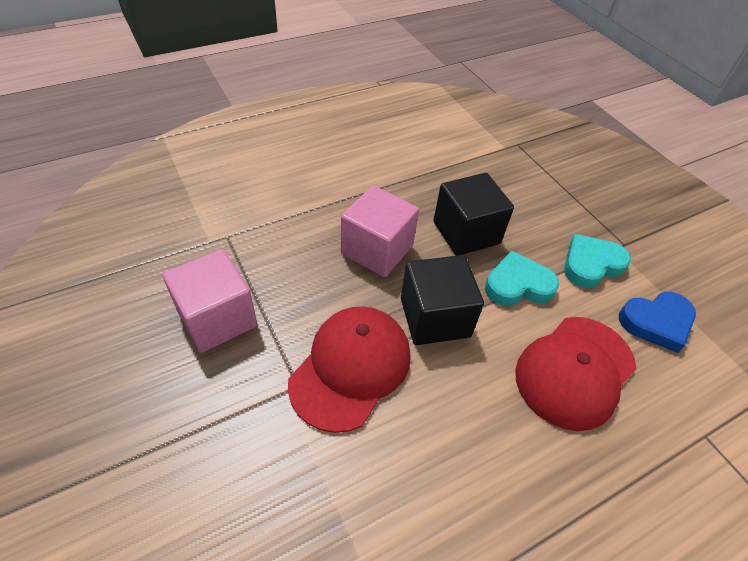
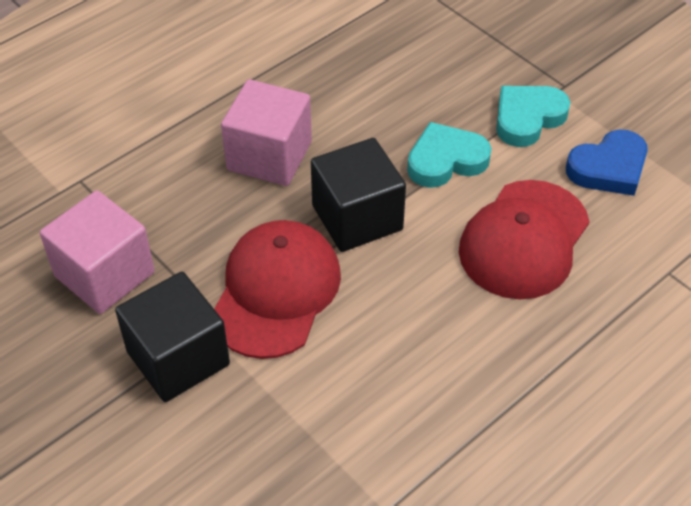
camera: 10 degrees left, 0 degrees up
black cube [433,173,514,256] -> black cube moved to [115,272,230,402]

